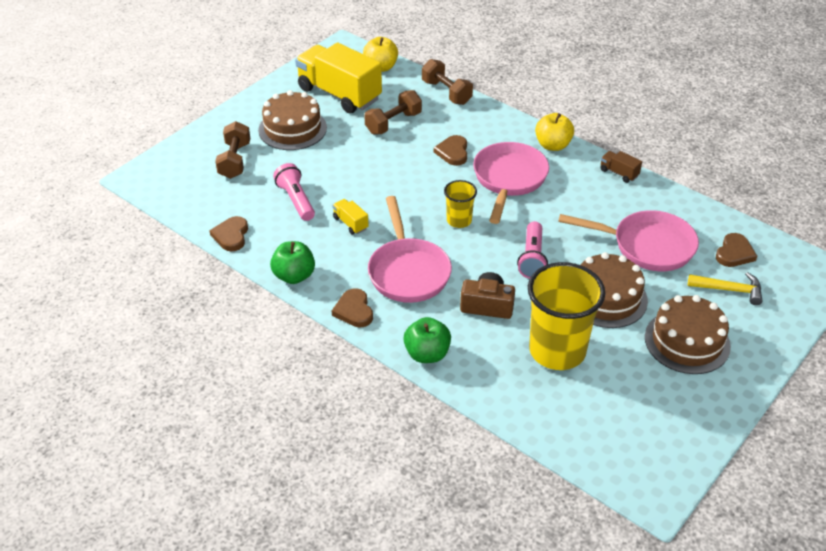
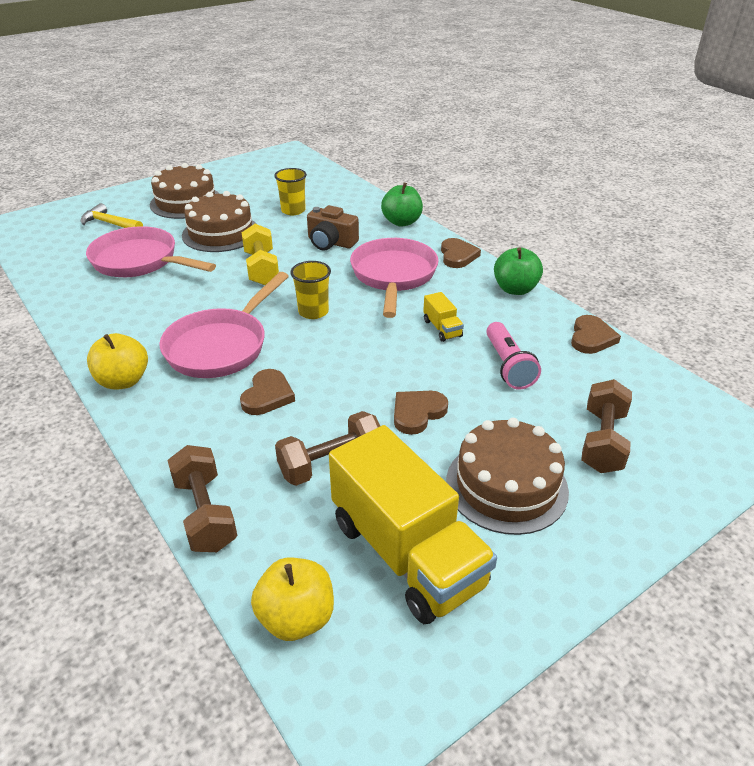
camera: 165 degrees left, 5 degrees down
pink flashlight [517,221,548,279] -> yellow dumbbell [242,224,279,285]
yellow cup [528,262,605,370] -> yellow cup [274,168,307,215], size x0.50
brown truck [600,151,642,183] -> none
brown heart [716,233,757,267] -> brown heart moved to [394,391,448,435]

